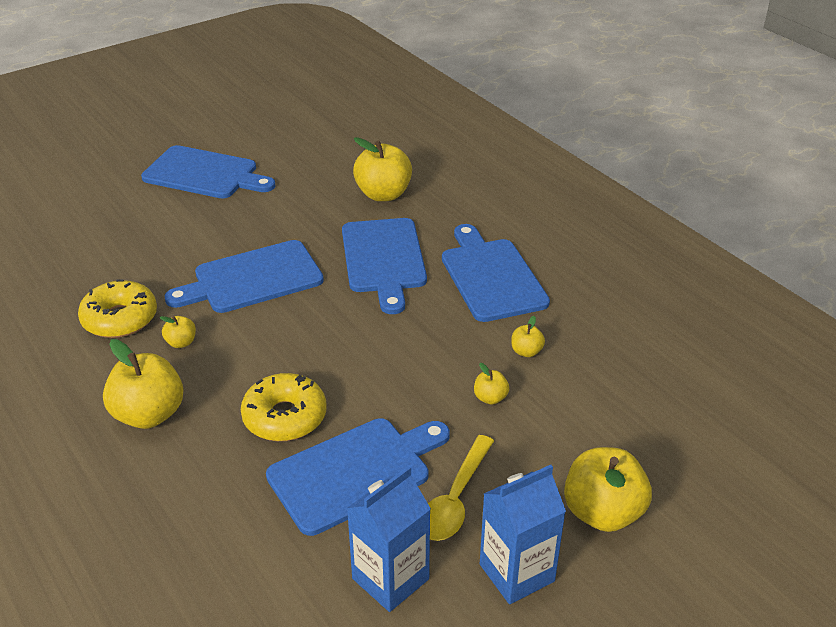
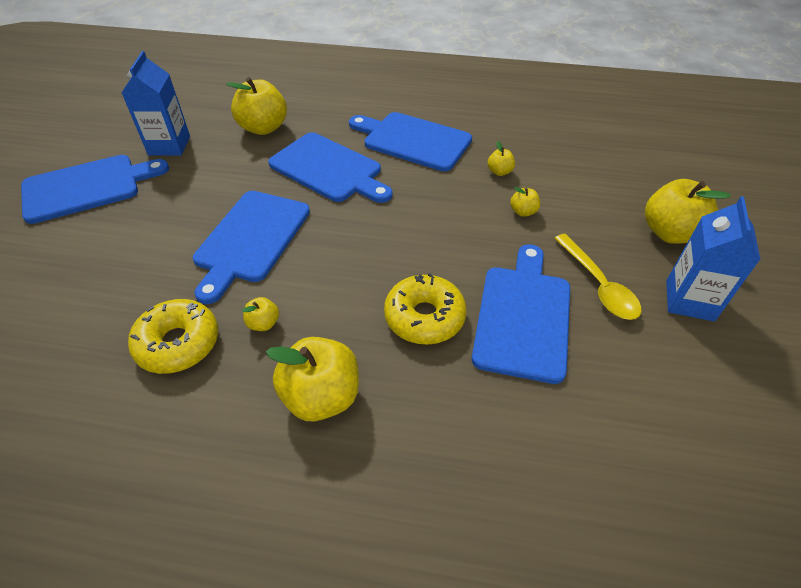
camera: 45 degrees left, 10 degrees up
blue carton [347,466,431,612] -> blue carton moved to [122,51,190,156]

